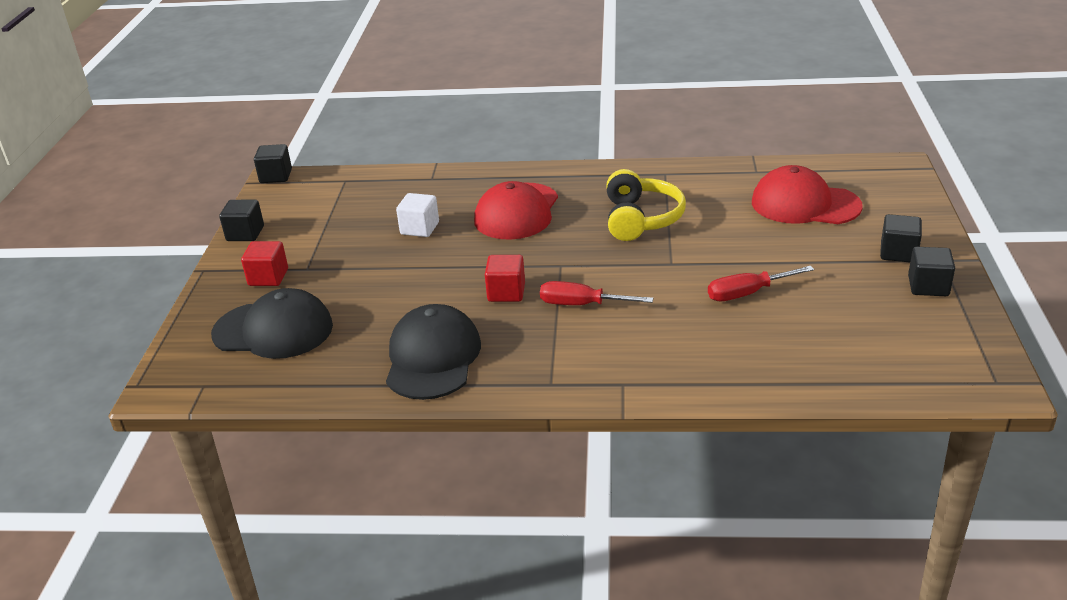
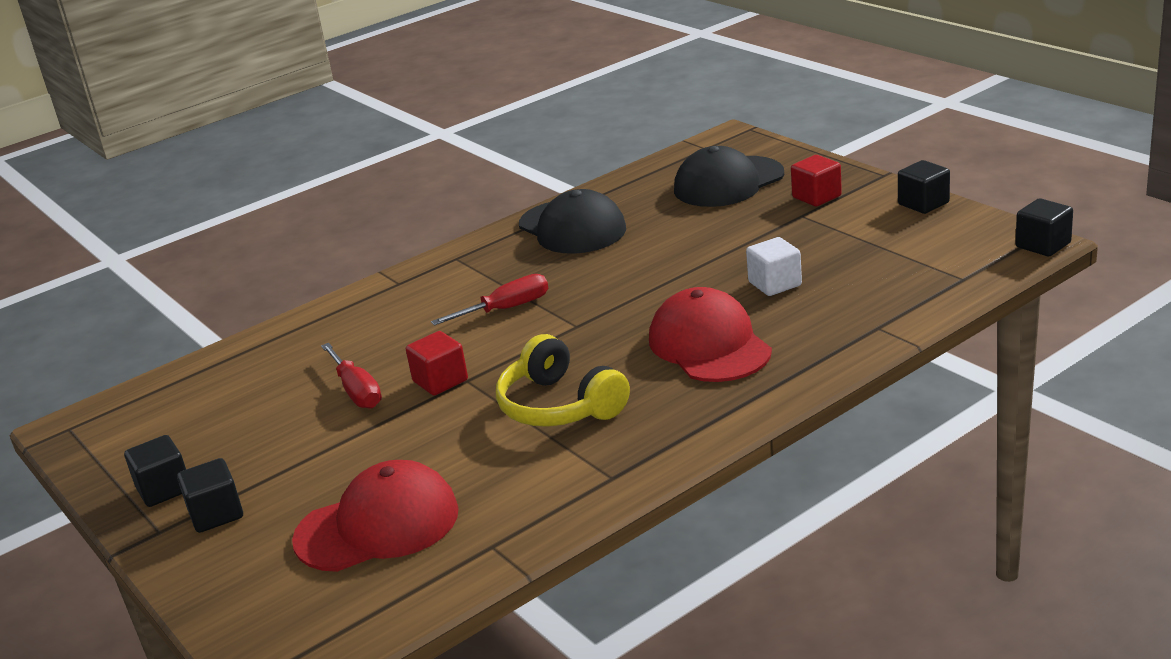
camera: 140 degrees right, 5 degrees down
red cube [485,255,525,302] -> red cube moved to [406,331,468,395]
red screwdriver [708,266,814,301] -> red screwdriver turned 120 degrees clockwise [321,343,382,408]

